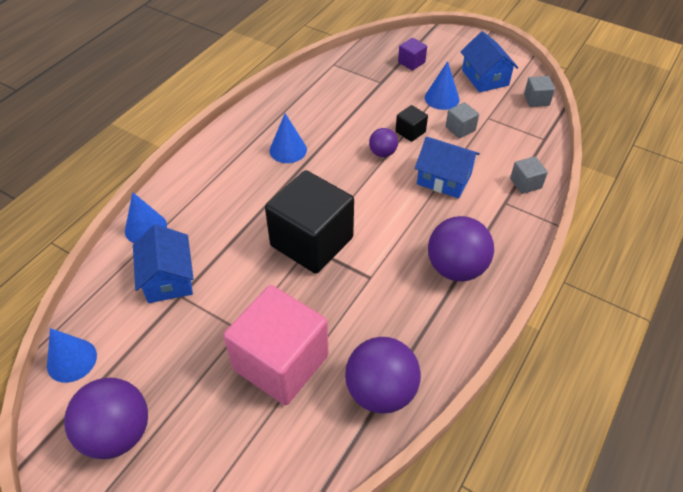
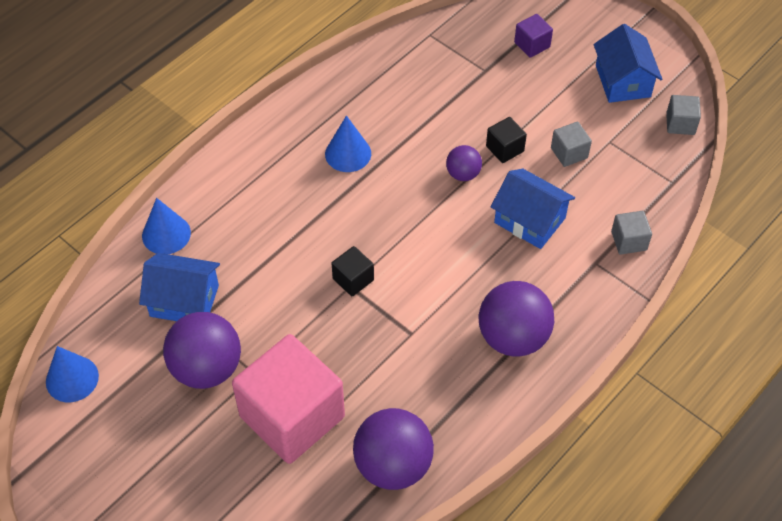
camera: 10 degrees right, 5 degrees up
purple ball [64,377,148,459] -> purple ball moved to [163,312,241,389]
blue house [133,224,194,303] -> blue house turned 75 degrees counterclockwise [139,253,220,321]
black cube [265,170,354,274] -> black cube [332,246,374,296], size x0.42
blue cone [425,61,460,110] -> none

